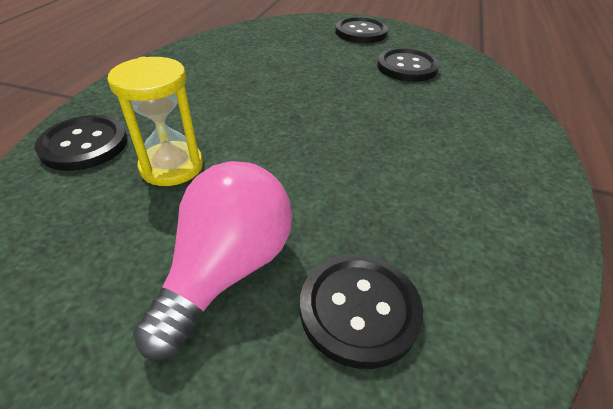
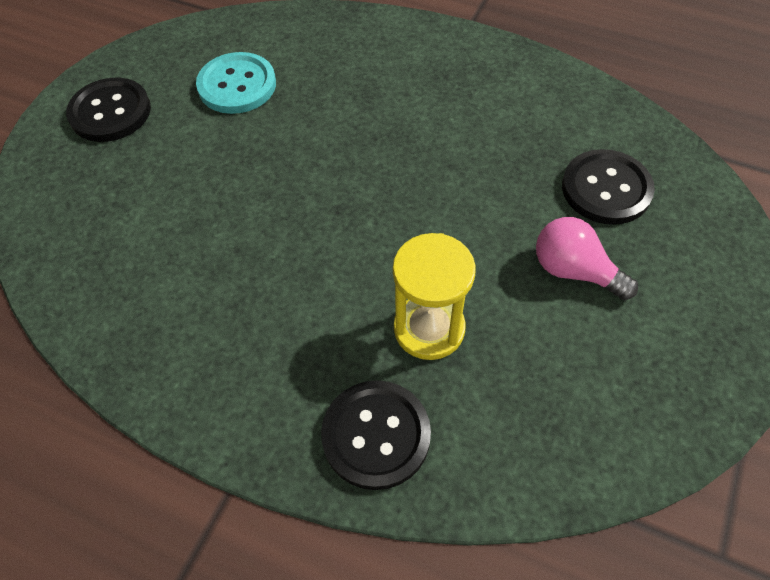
camera: 80 degrees left, 15 degrees up
pink light bulb [133,161,292,360] -> pink light bulb [536,217,638,300], size x0.66
black button [377,48,439,82] -> turquoise button [196,52,276,114]

